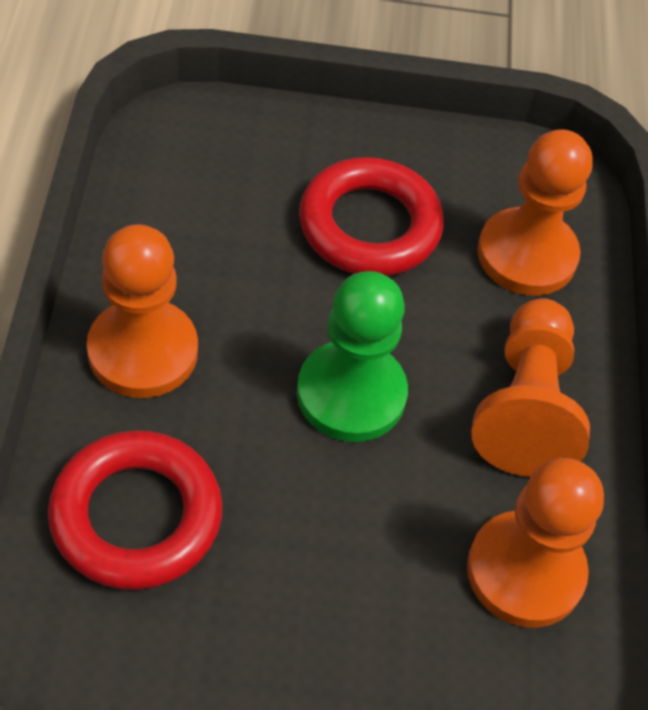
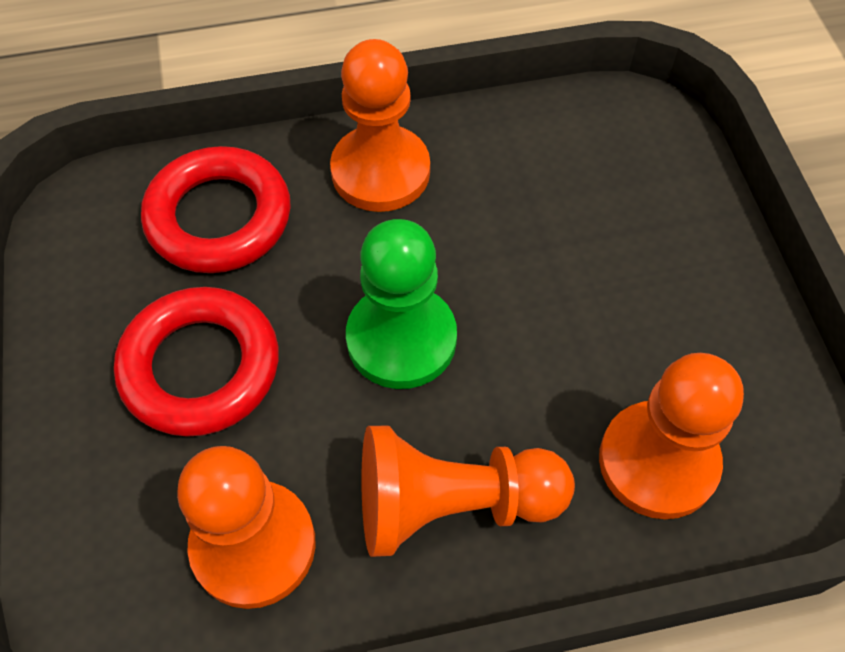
camera: 80 degrees right, 5 degrees up
red ring [299,157,444,276] -> red ring moved to [114,287,279,437]

